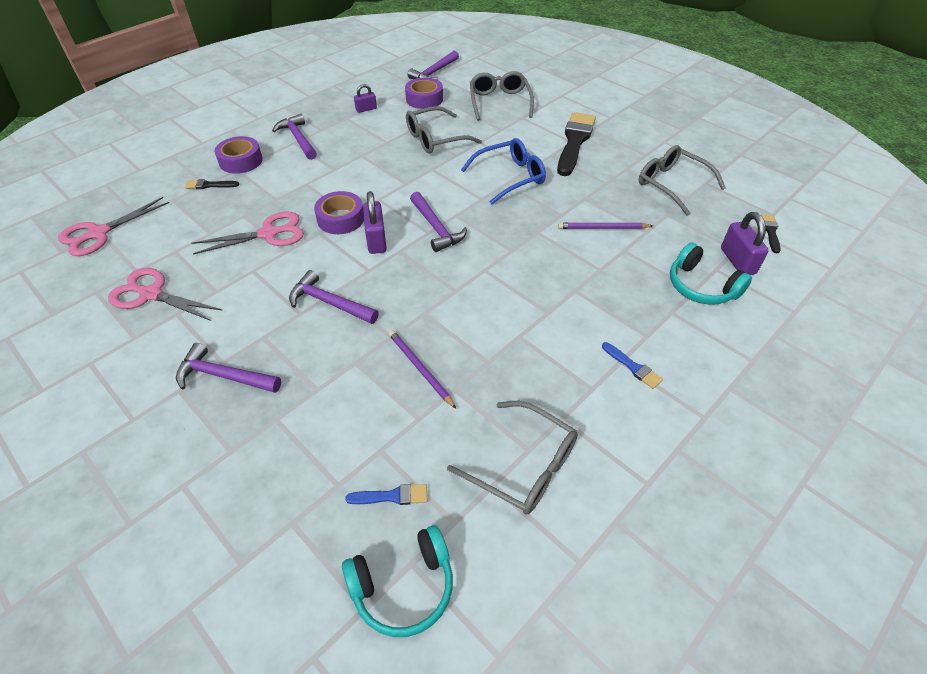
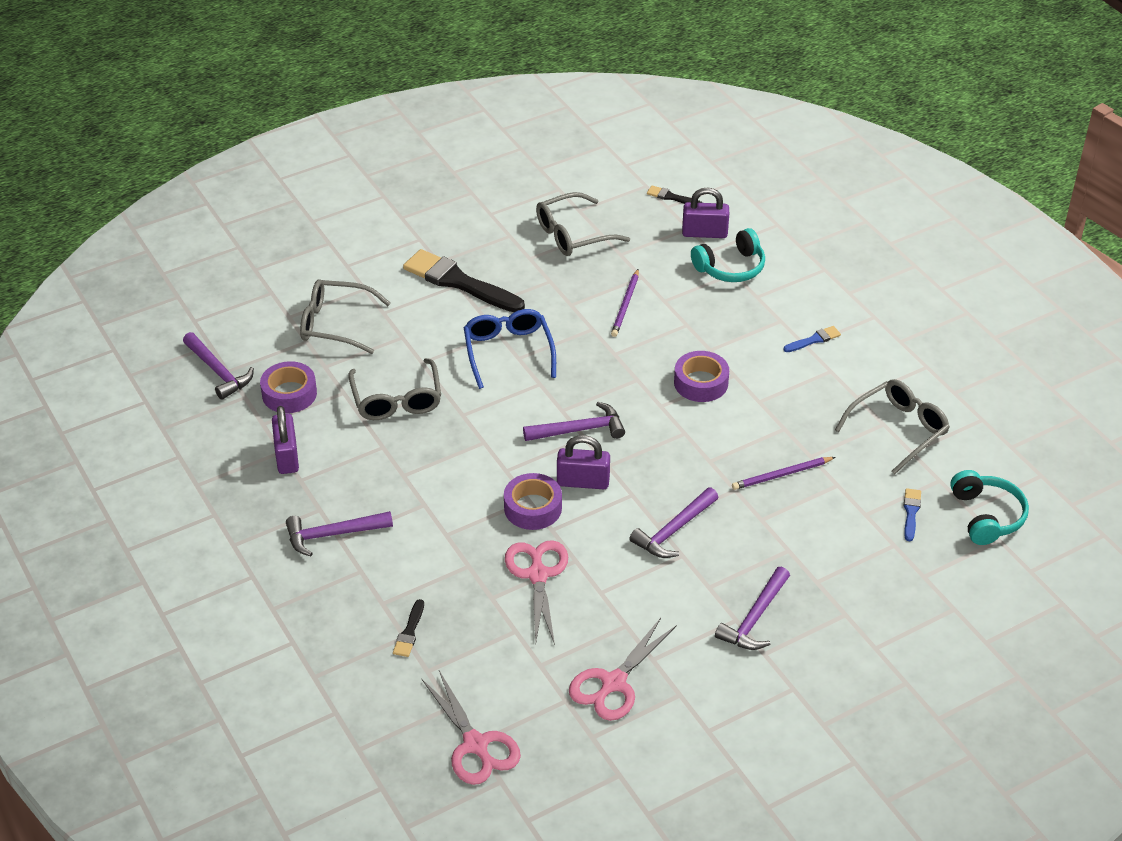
camera: 75 degrees left, 5 degrees down
purple tape [215,136,263,174] -> purple tape moved to [674,351,729,402]
purple padlock [354,84,377,113] -> purple padlock [272,406,299,474], size x1.67

